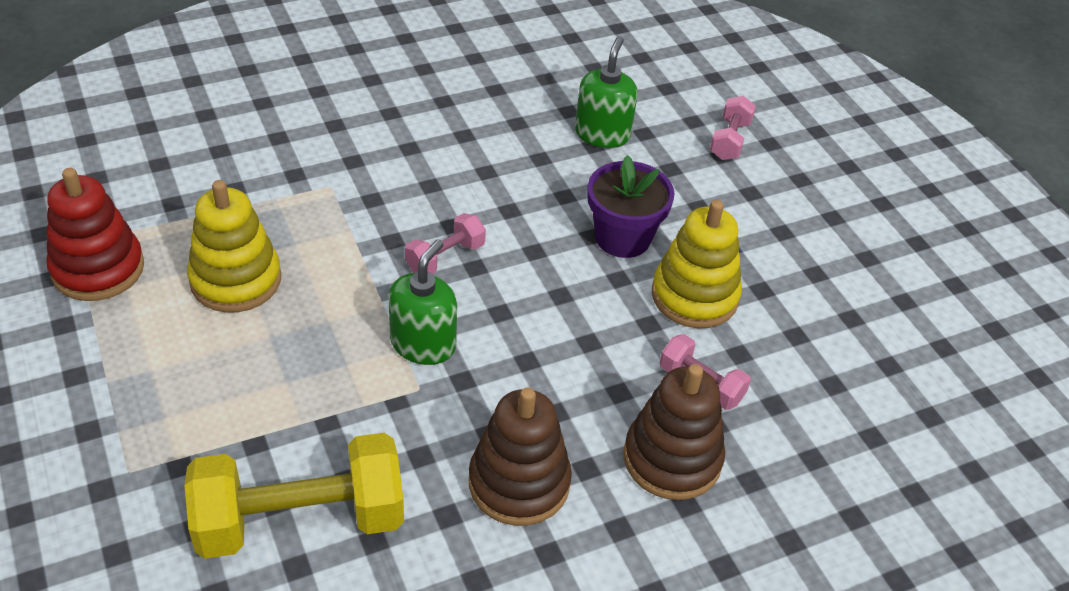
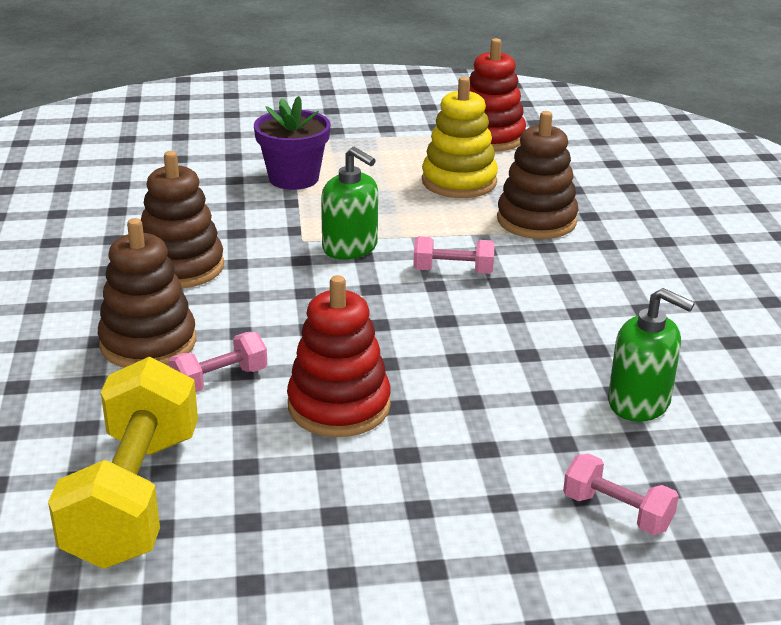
camera: 110 degrees right, 15 degrees down
yellow dumbbell [184,433,404,559] -> yellow dumbbell moved to [48,357,198,569]
pink dumbbell [405,213,486,274] -> pink dumbbell turned 60 degrees counterclockwise [413,236,495,274]
purple flower pot [587,155,675,258] -> purple flower pot moved to [254,96,331,190]
yellow stacking toy [652,200,742,328] -> red stacking toy [287,275,391,437]
none -> brown stacking toy [497,111,579,239]

